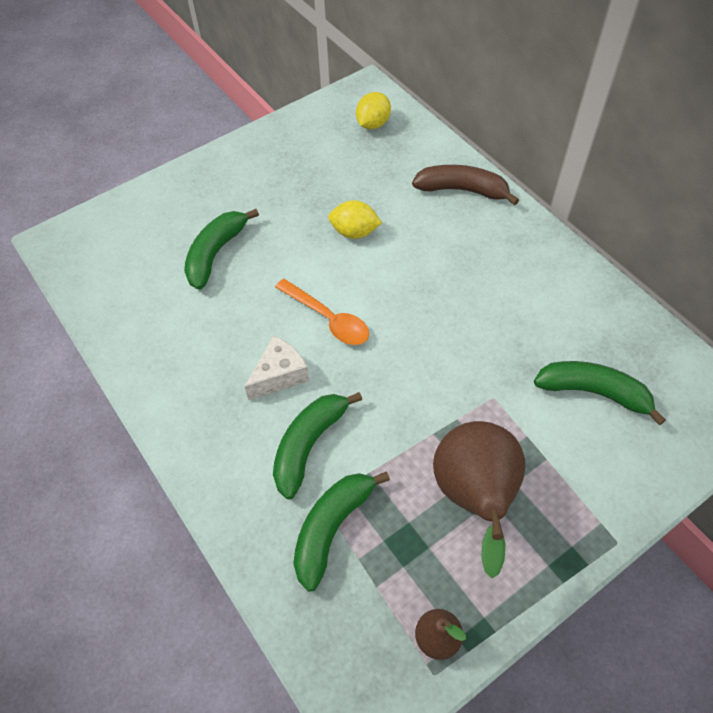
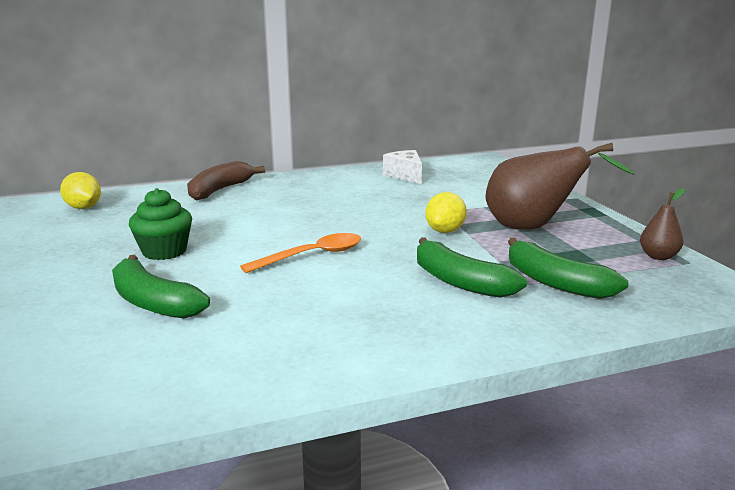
camera: 75 degrees left, 35 degrees down
white cheese [244,336,309,400] -> white cheese moved to [383,150,422,184]
yellow lemon [328,200,382,239] -> yellow lemon moved to [425,192,467,233]
green banana [534,361,666,426] -> none
none -> green cupcake [129,188,192,260]

